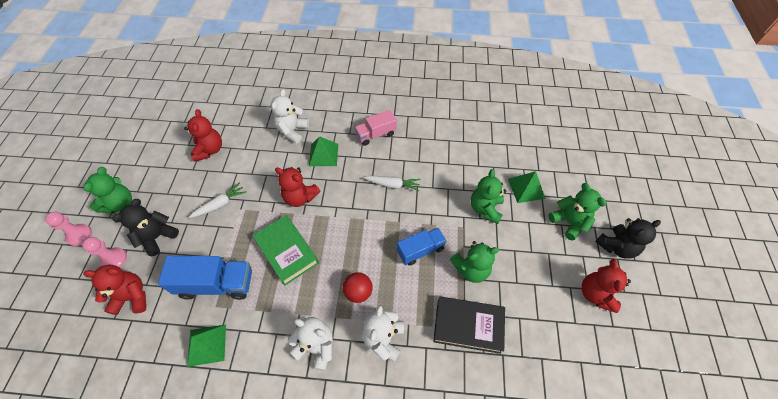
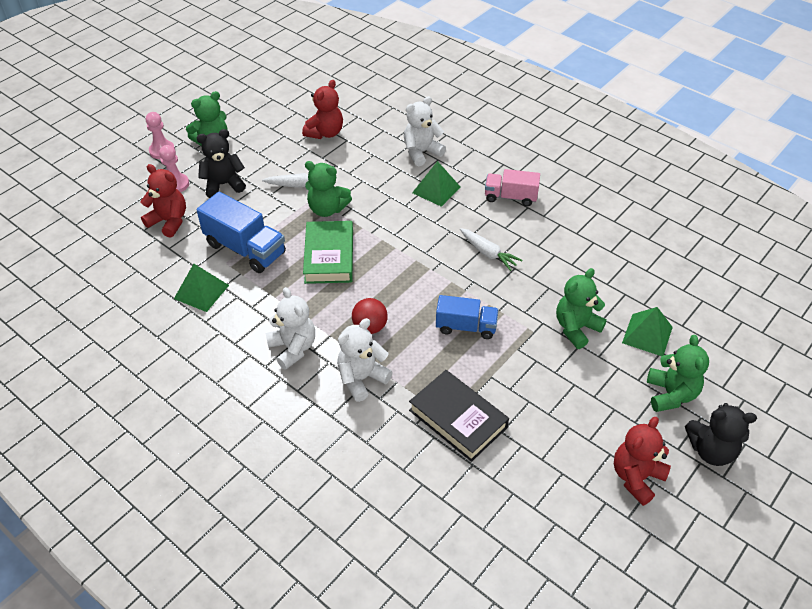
camera: 35 degrees right, 10 degrees down
red teddy bear [275,167,321,207] -> none
green teddy bear [450,241,499,283] -> green teddy bear moved to [305,161,352,217]

